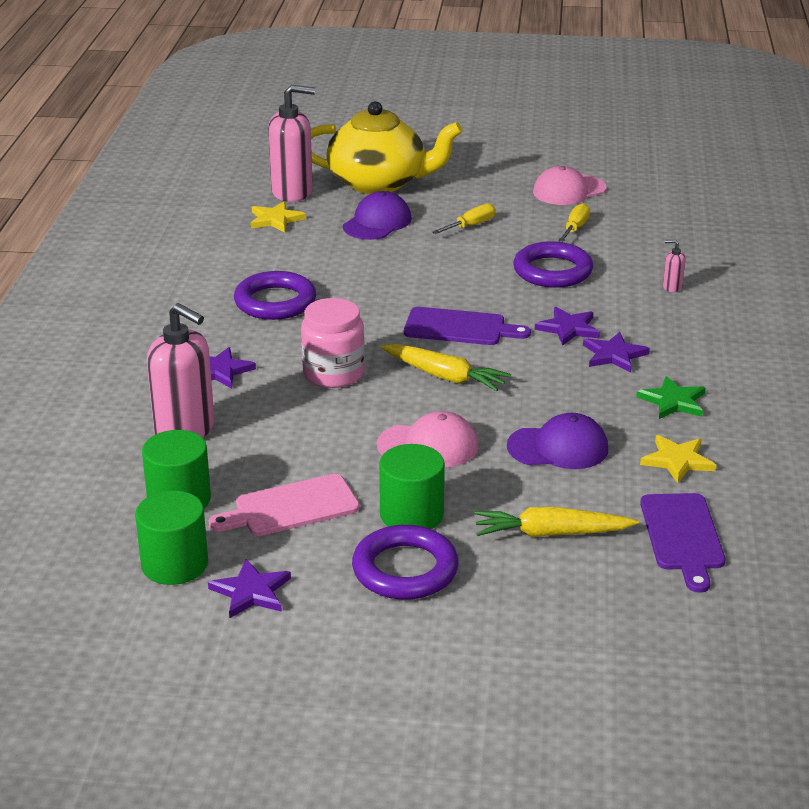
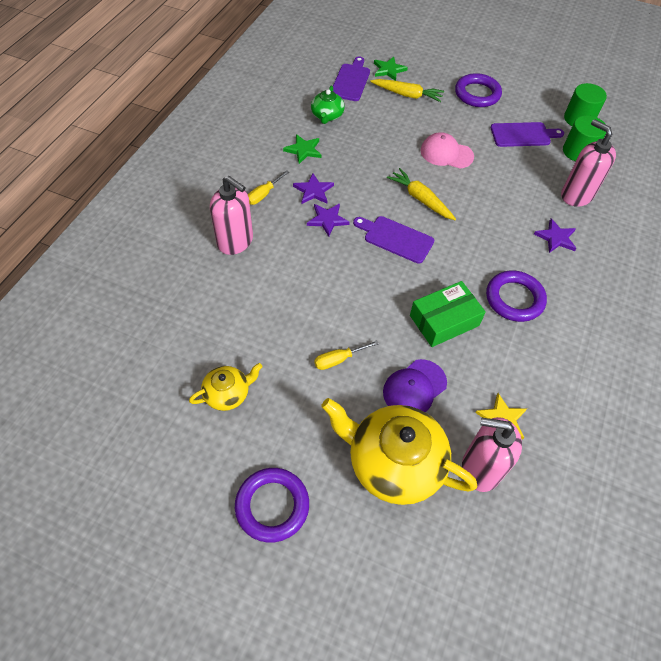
camera: 165 degrees left, 25 degrees up
purple star [208,559,291,618] -> none
pink cutting board [209,474,360,536] -> purple cutting board [491,122,564,147]
pink jar [301,298,365,388] -> none
green cylinder [379,444,445,529] -> none
purple cap [507,413,608,469] -> none
purple ring [513,241,593,288] -> purple ring moved to [235,468,309,543]
pink cap [533,166,607,205] -> yellow teapot [189,363,262,411]
yellow screwdriver [558,203,590,242] -> yellow screwdriver moved to [248,170,289,205]
yellow star [640,435,716,484] -> green teapot [311,86,345,124]
pink soap dispenser [663,240,685,292] -> pink soap dispenser [210,176,253,255], size x2.40
none -> green star [374,57,408,81]
none -> green box [410,281,486,347]

